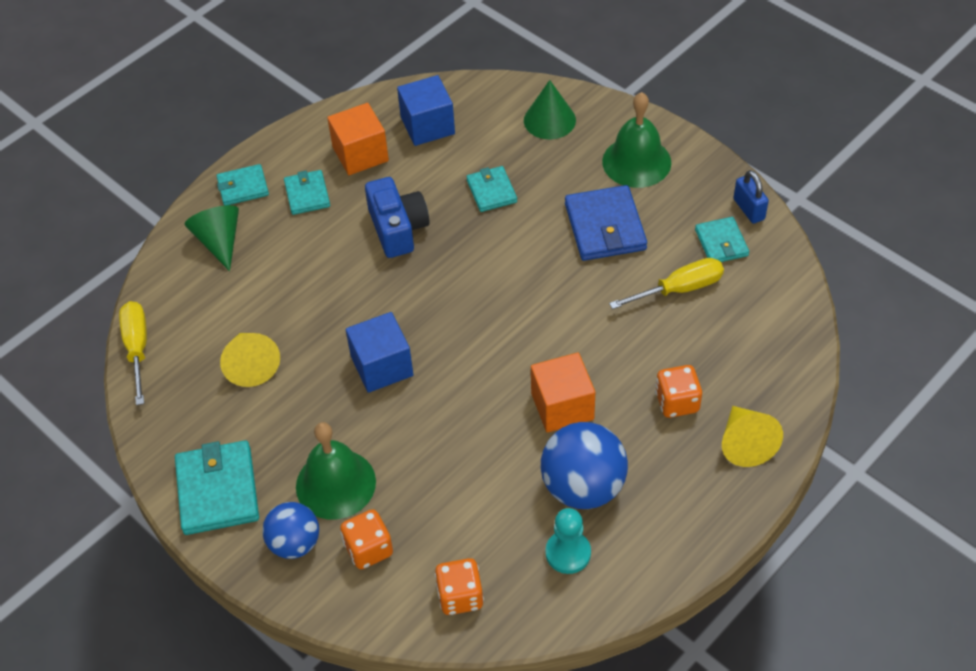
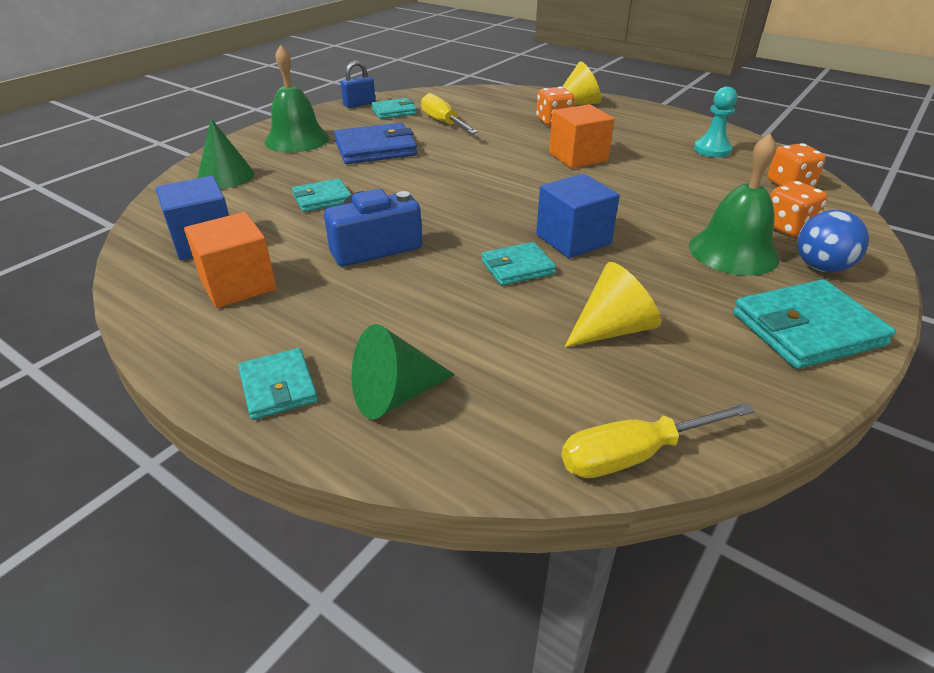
camera: 100 degrees left, 15 degrees down
turquoise wallet [284,170,330,215] -> turquoise wallet moved to [482,242,556,286]
blue ball [541,422,628,509] -> none

